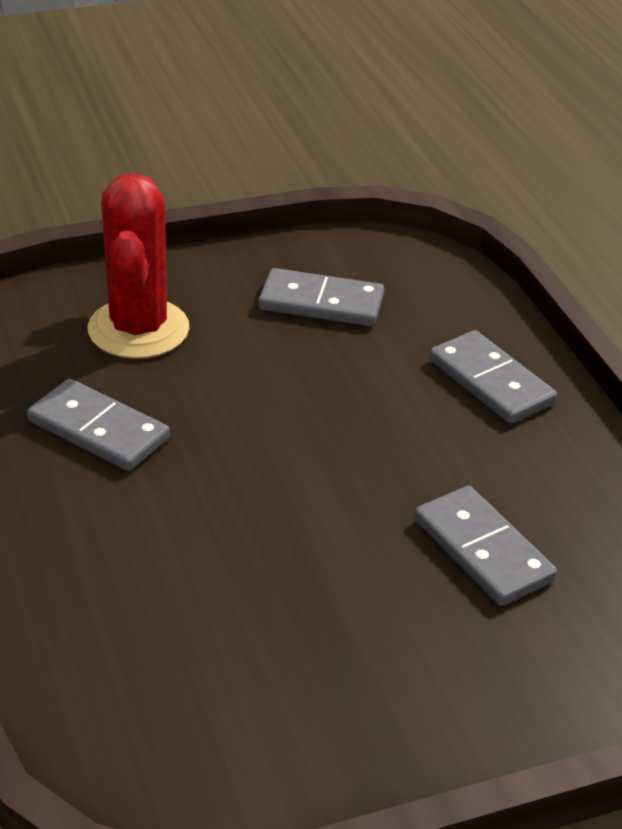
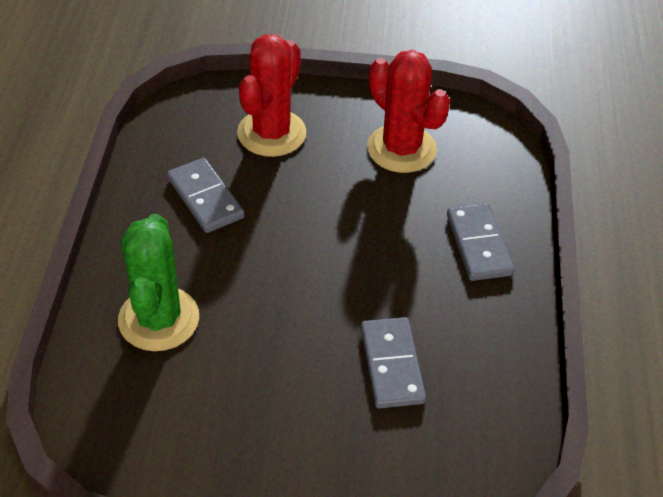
camera: 25 degrees right, 10 degrees up
grey domino [258,268,384,327] -> red cactus [367,50,450,173]
none -> green cactus [118,214,199,351]

